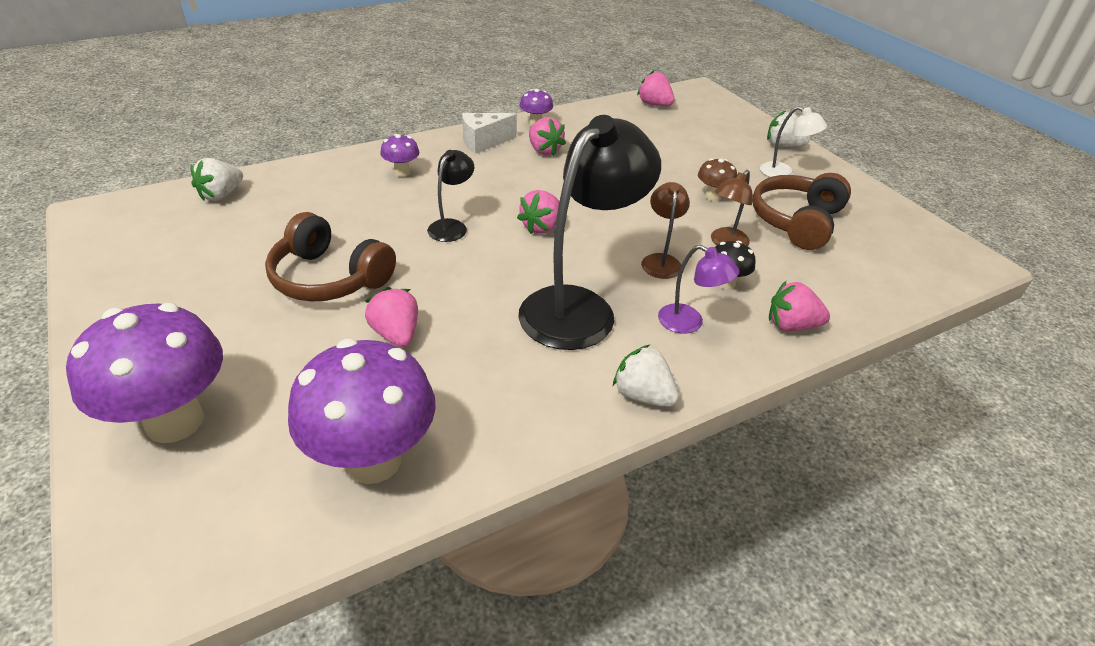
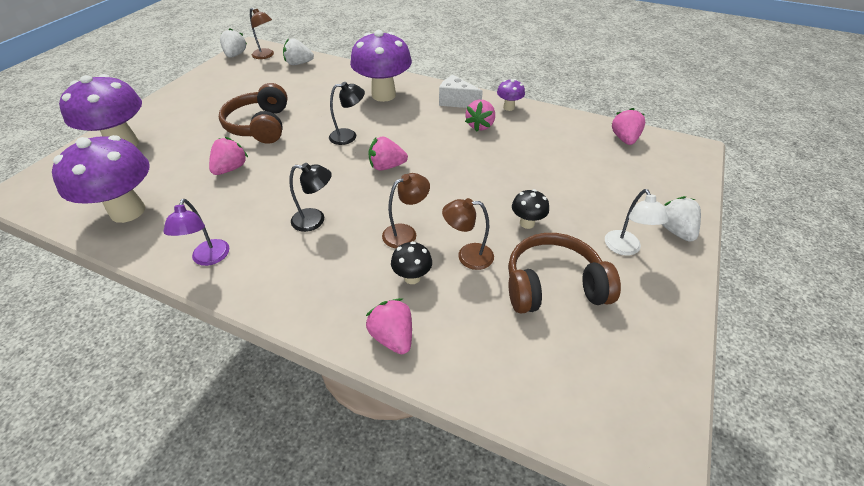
camera: 55 degrees right, 5 degrees up
purple mushroom [380,134,419,177] -> purple mushroom [350,30,412,102], size x2.19
black lamp [518,115,661,350] -> black lamp [289,163,332,232], size x0.47
white strawberry [613,345,679,407] -> white strawberry moved to [220,28,247,58]
purple lamp [658,245,740,334] -> purple lamp moved to [163,199,229,266]
brown mushroom [698,158,737,201] -> black mushroom [512,189,549,229]
none -> brown lamp [250,8,274,59]

